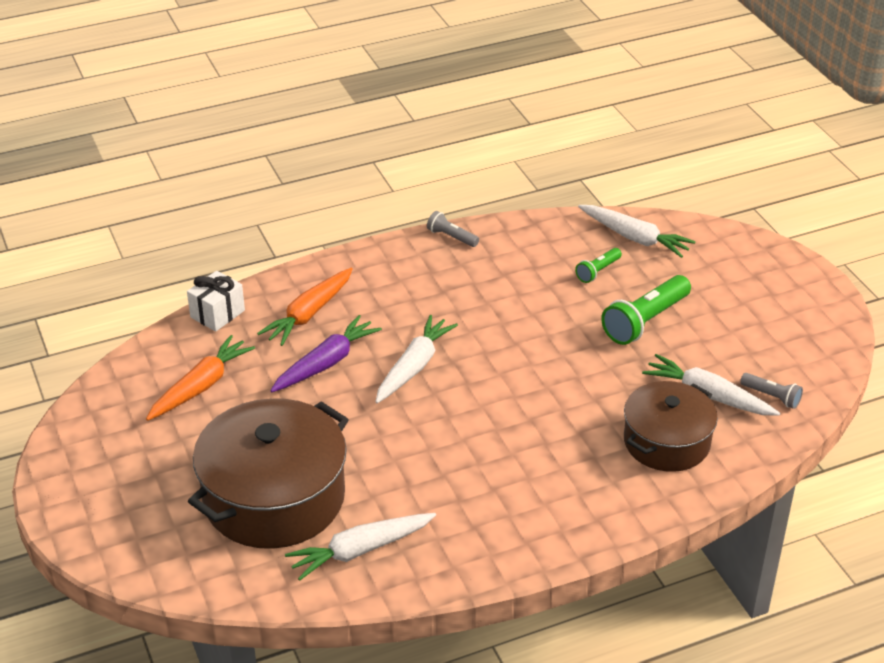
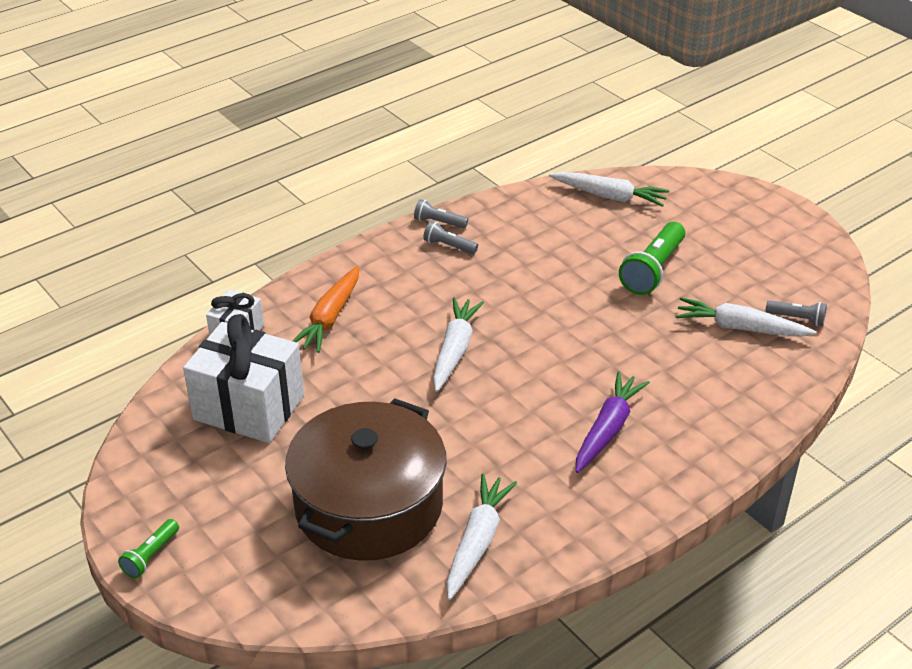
camera: 15 degrees left, 0 degrees up
orange carrot [146,335,255,421] -> white gift [183,314,304,443]
purple carrot [270,315,382,392] -> purple carrot moved to [576,371,650,473]
white carrot [285,513,436,581] -> white carrot turned 150 degrees clockwise [447,473,517,600]
green flashlight [575,248,622,283] -> green flashlight moved to [118,519,179,578]
brown pot [624,381,718,472] -> none
none -> grey flashlight [423,221,478,254]

